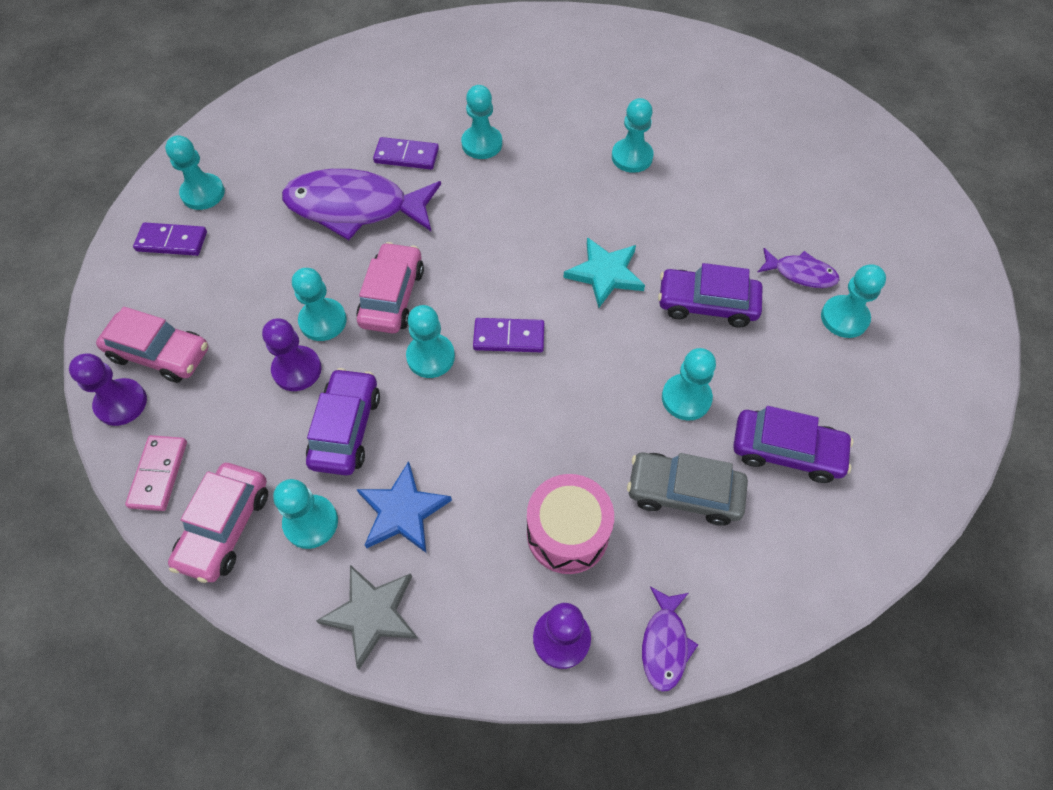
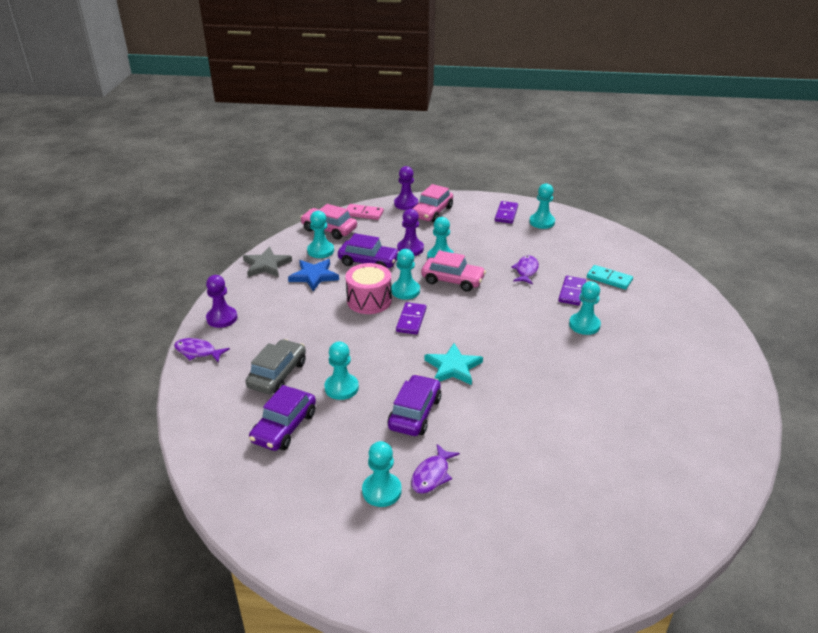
camera: 100 degrees right, 25 degrees down
purple fish [282,169,441,240] -> purple fish [511,256,539,284], size x0.48
pink drum [527,474,614,574] -> pink drum moved to [345,263,392,314]
turquoise pawn [612,98,654,173] -> none
none -> turquoise domino [587,265,633,290]

